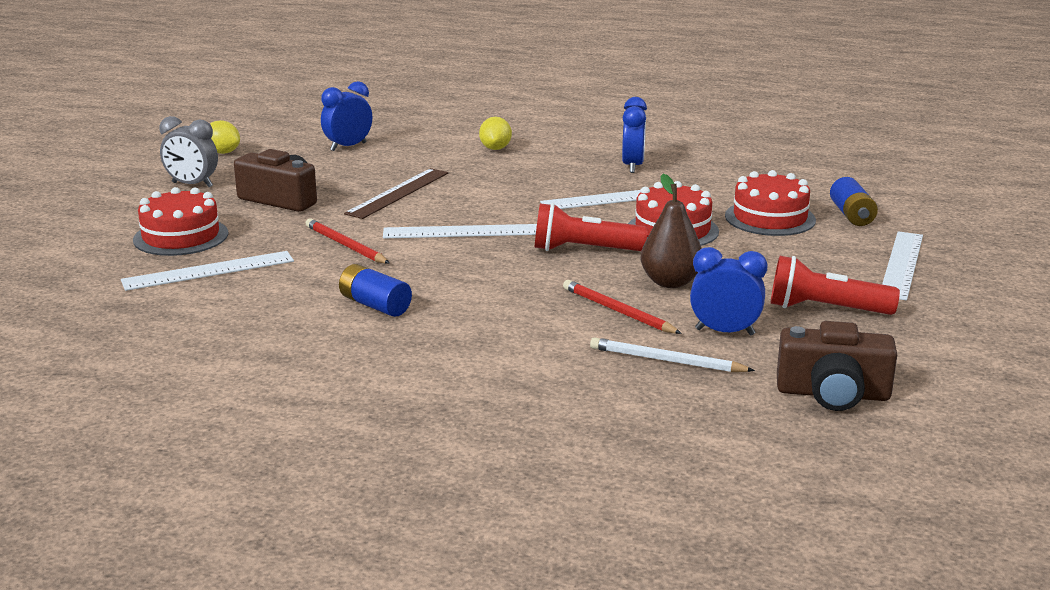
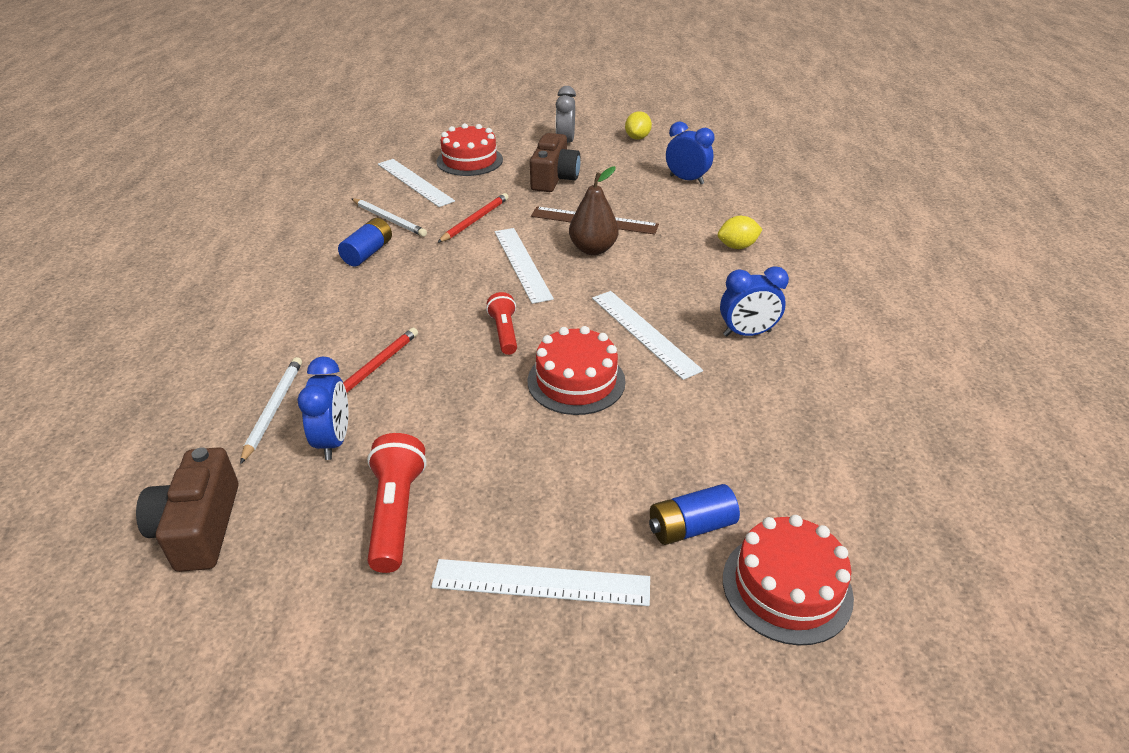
camera: 75 degrees right, 15 degrees up
red flashlight [535,203,648,251] -> red flashlight [486,292,517,355], size x0.66
brown pear [641,174,702,288] -> brown pear moved to [569,166,619,255]
red cake [725,170,816,236] -> red cake moved to [723,515,854,645]
none -> white pencil [352,198,427,237]

